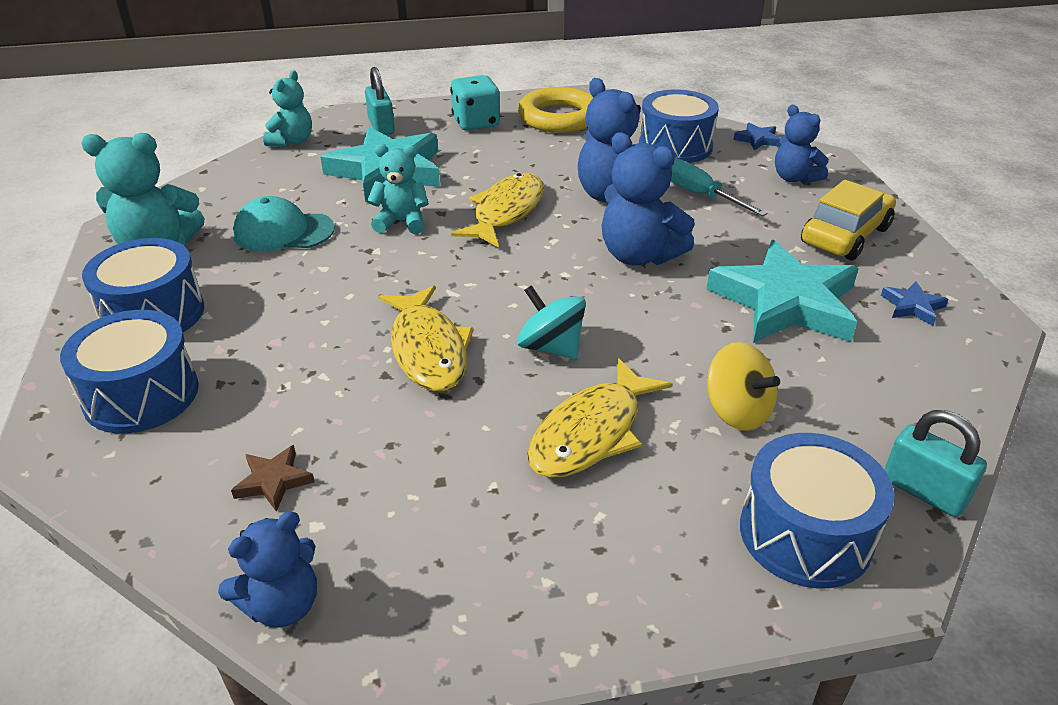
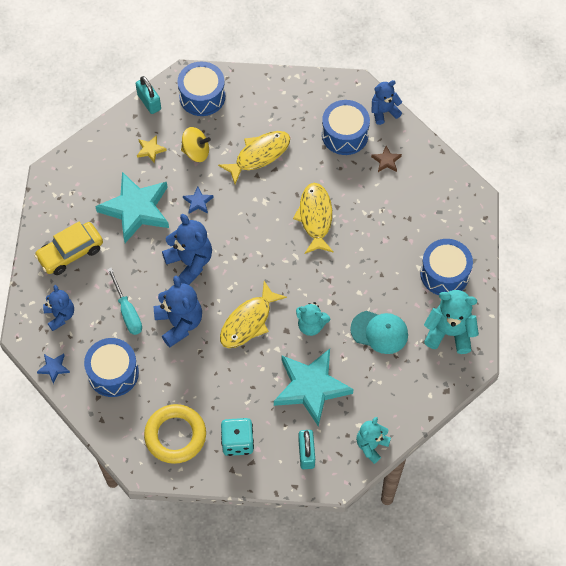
camera: 165 degrees left, 25 degrees up
blue drum [60,310,199,434] -> blue drum moved to [322,100,370,155]
turquoise spinning top [517,285,586,359] -> none
yellow spinning top [707,342,780,431] -> yellow spinning top turned 120 degrees clockwise [181,127,211,162]
blue star [881,281,949,326] -> blue star moved to [183,187,214,214]
none -> yellow star [137,135,167,163]

